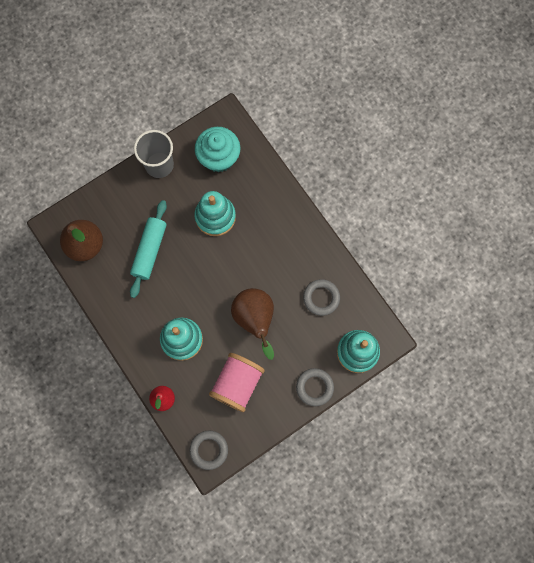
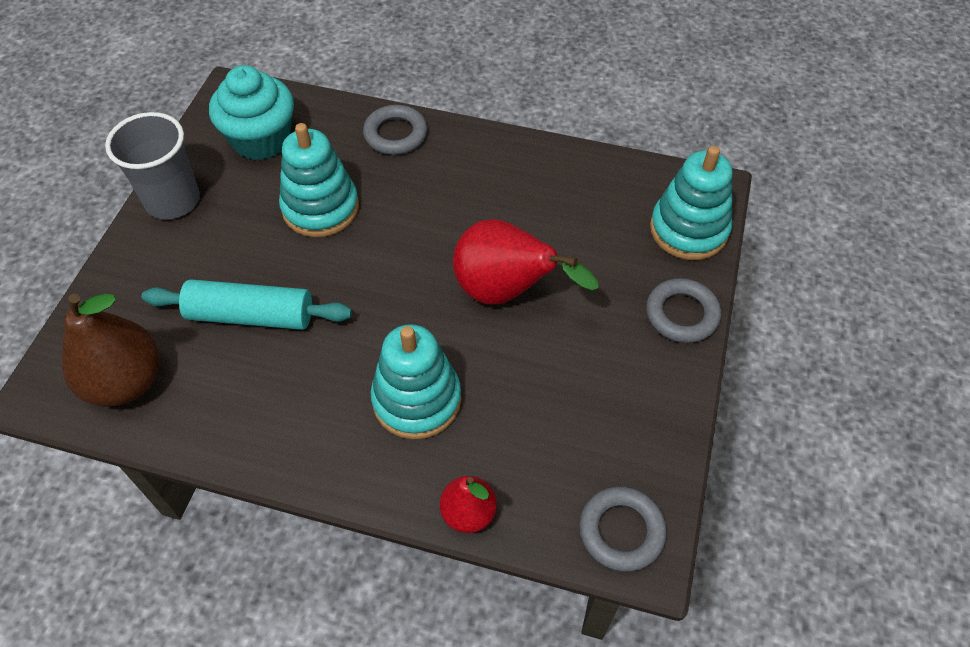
camera: 40 degrees left, 20 degrees down
turquoise rolling pin [130,200,167,298] -> turquoise rolling pin turned 60 degrees counterclockwise [142,279,352,330]
pink spool [209,353,264,412] -> none
brown pear [231,288,274,360] -> red pear [453,219,599,305]
grey ring [303,279,340,316] -> grey ring moved to [363,105,427,155]

